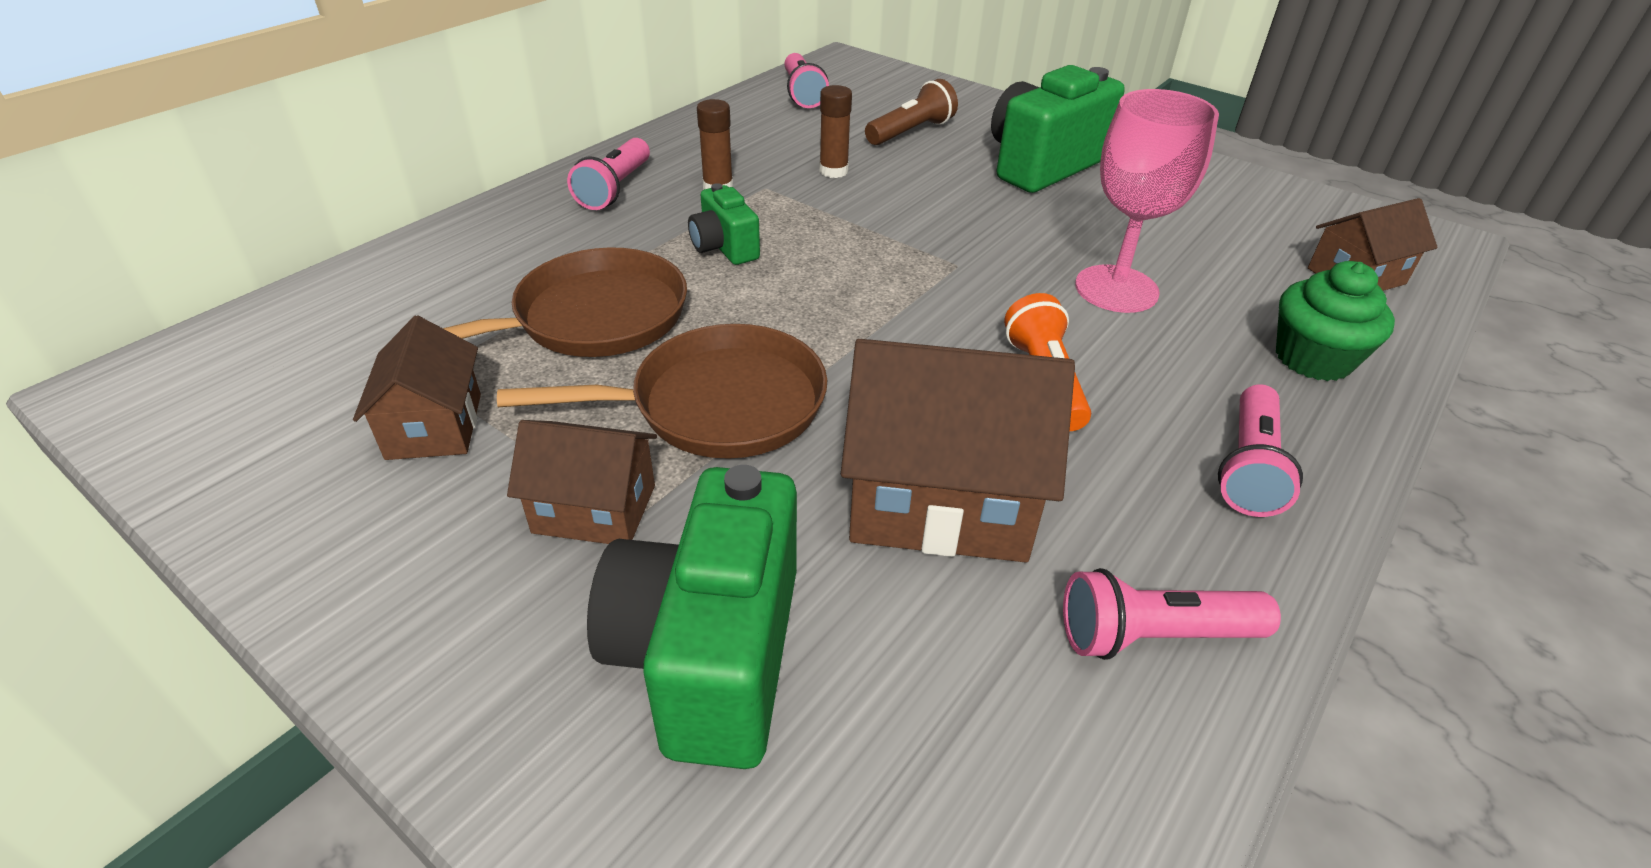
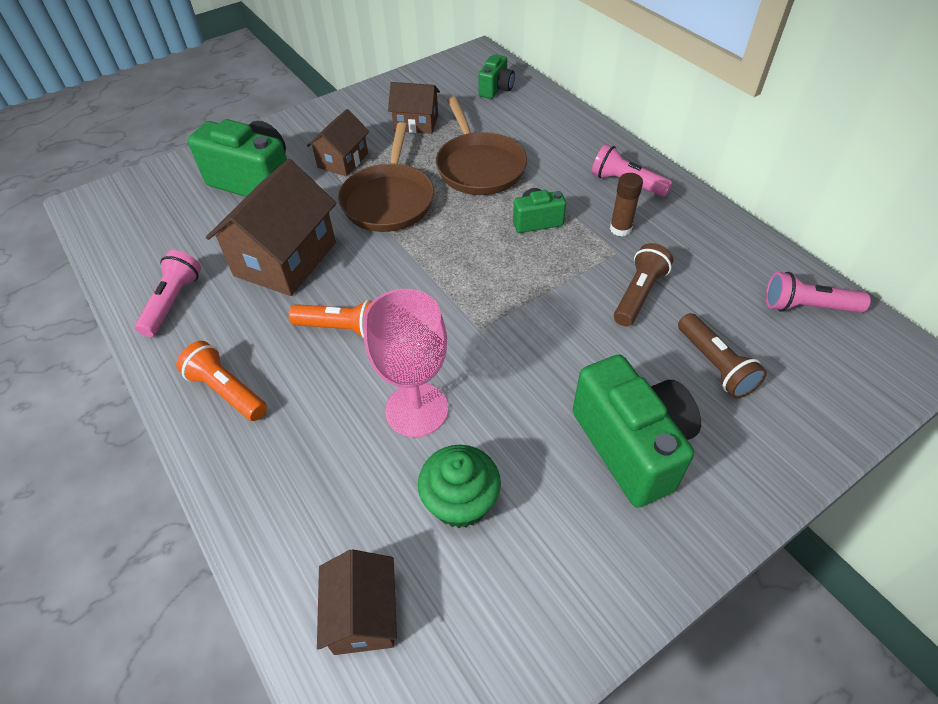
camera: 110 degrees right, 10 degrees up
brown glue stick [819,85,852,178] -> brown flashlight [614,243,673,326]
pink flashlight [1218,384,1303,517] -> orange flashlight [176,341,267,421]
green cupcake [1276,261,1395,381] -> green cupcake moved to [418,445,501,528]
none -> green camera [478,54,515,99]

